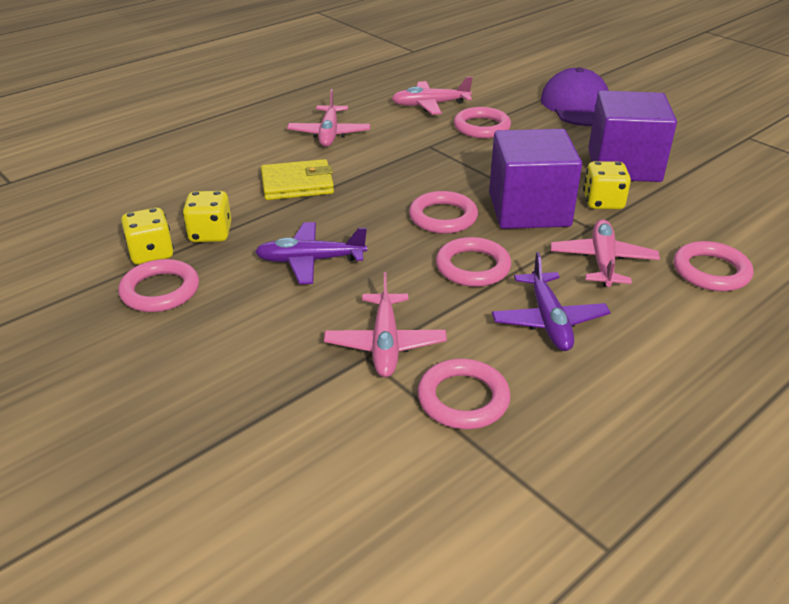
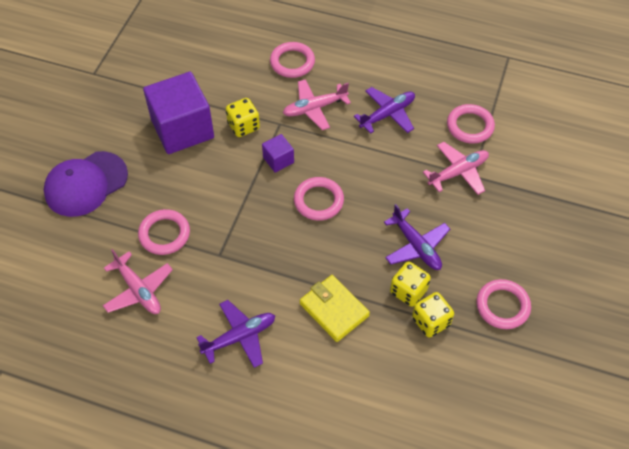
camera: 120 degrees left, 20 degrees up
yellow dice [121,208,174,265] -> yellow dice moved to [390,262,431,307]
pink plane [287,89,370,147] -> purple plane [196,300,275,368]
pink ring [436,237,511,287] -> none
purple cube [489,129,582,229] -> purple cube [262,134,294,173], size x0.45

